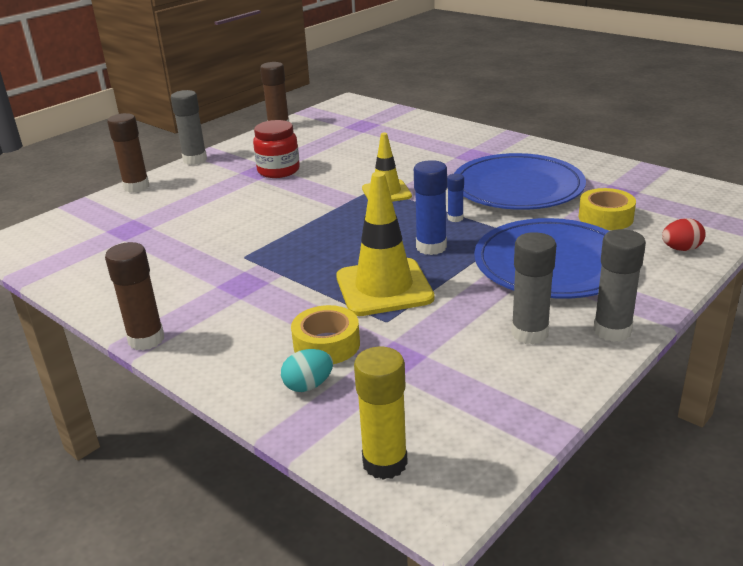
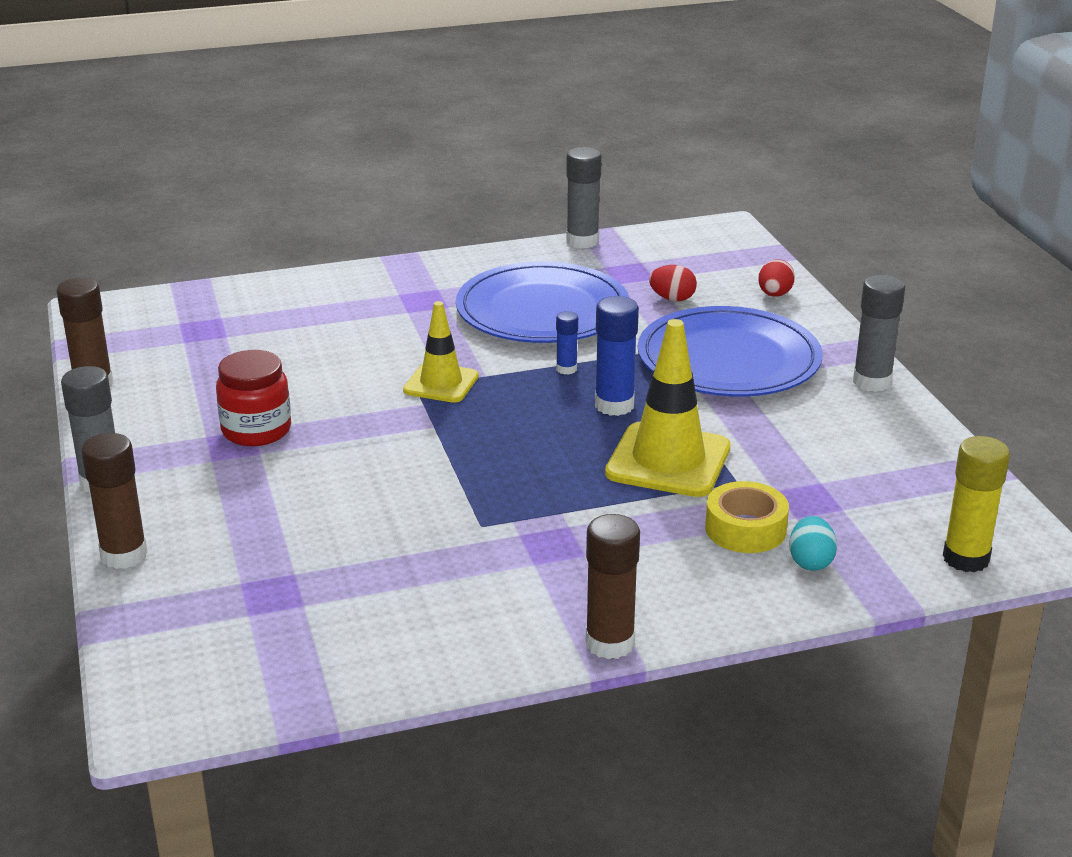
camera: 60 degrees left, 0 degrees up
grey glue stick [511,232,557,344] -> grey glue stick moved to [566,147,601,248]
yellow tape [579,188,636,230] -> red egg [649,265,697,301]

